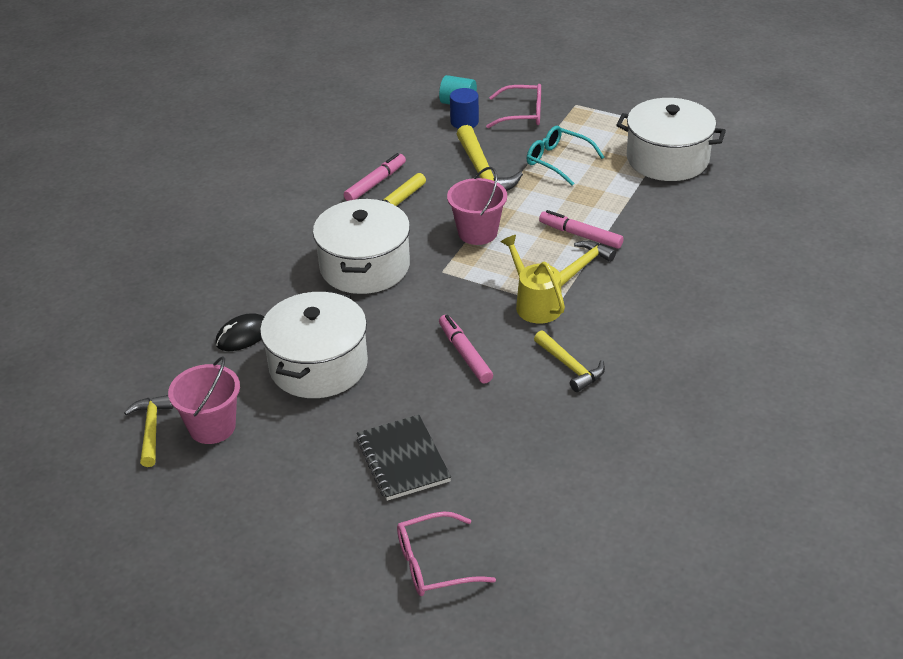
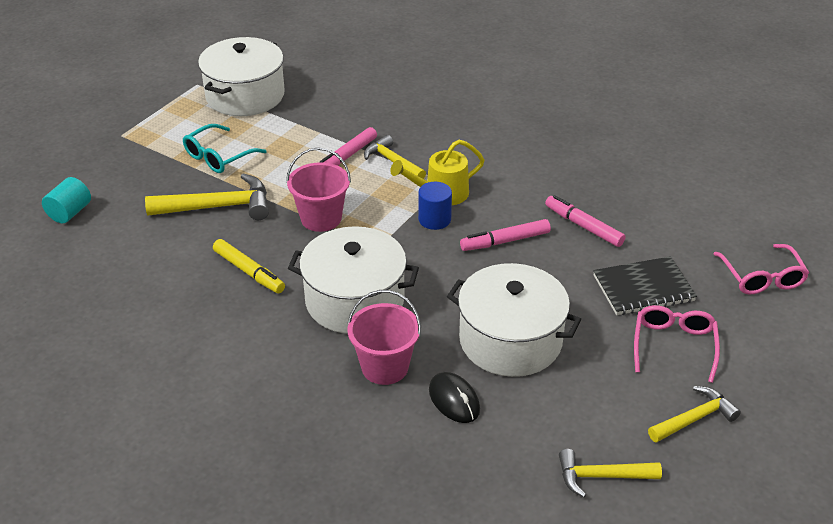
camera: 85 degrees left, 0 degrees up
pink bucket [168,356,240,444] -> pink bucket moved to [348,290,421,385]
pink marker [344,153,406,201] -> pink marker moved to [545,195,626,247]
blue cylinder [450,88,479,129] -> blue cylinder moved to [418,182,452,230]
pink glasses [486,84,541,128] -> pink glasses moved to [634,305,720,383]
yellow hammer [534,330,605,392] -> yellow hammer moved to [648,386,741,443]

